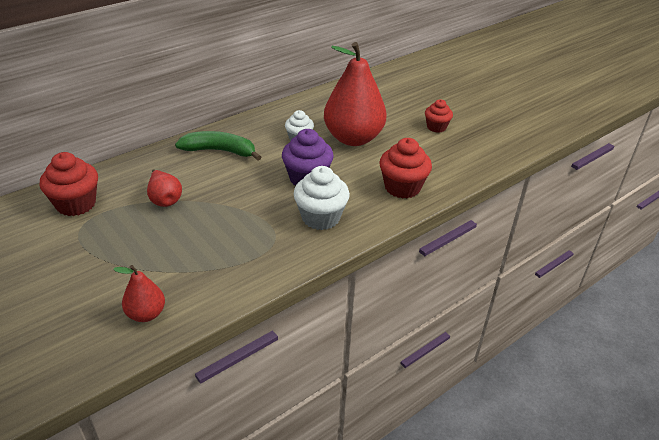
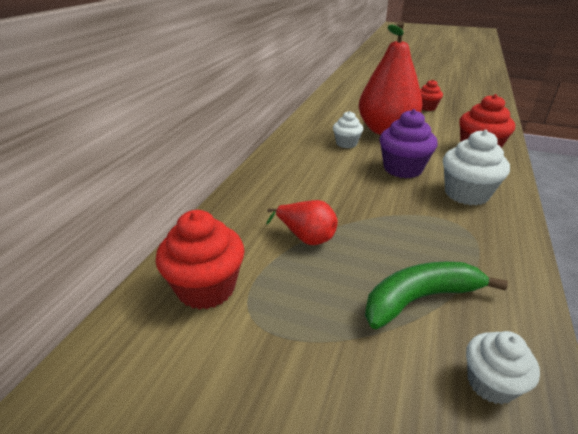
camera: 30 degrees left, 5 degrees down
red pear [113,265,165,322] -> white cupcake [466,331,540,404]
green banana [175,131,261,160] -> green banana moved to [365,262,508,329]

